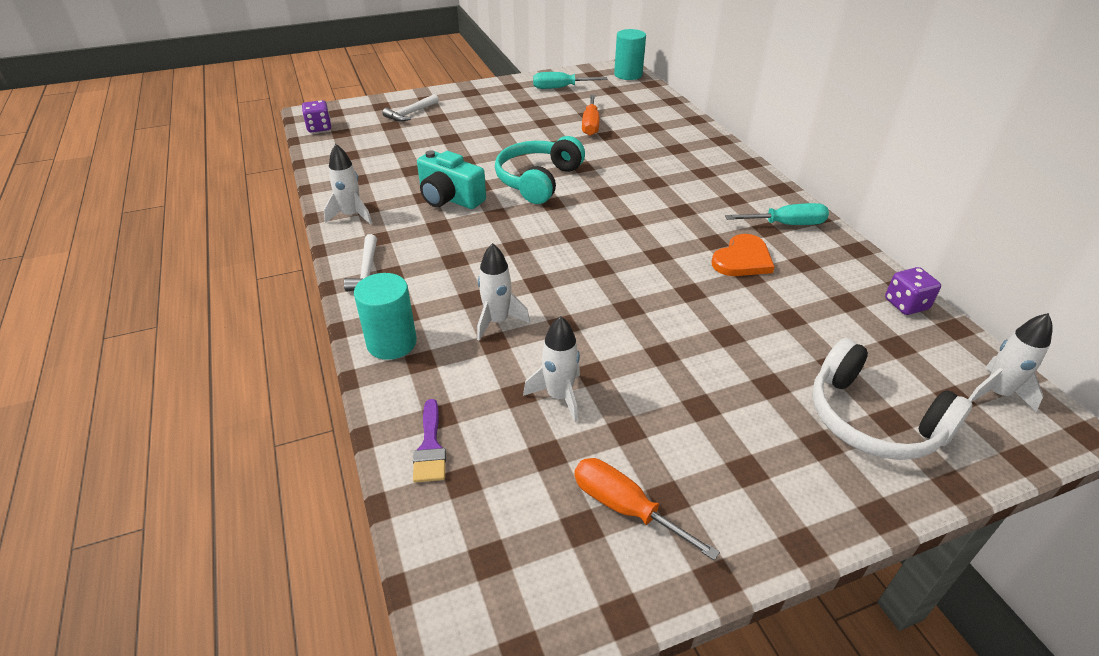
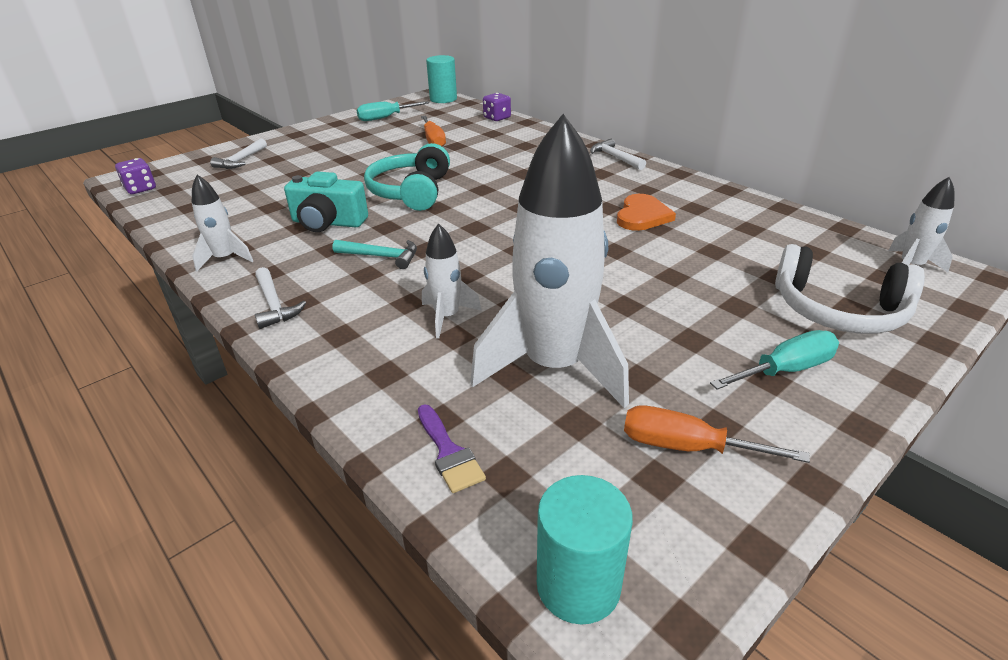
camera: 20 degrees left, 5 degrees down
turquoise cylinder [354,273,417,360] -> turquoise cylinder moved to [537,475,633,625]
white rocket [523,316,580,422] -> white rocket [470,114,629,409], size x2.17
turquoise screwdriver [725,203,829,225] -> turquoise screwdriver moved to [710,330,839,390]
purple dice [885,267,941,315] -> purple dice moved to [483,93,511,121]
none -> turquoise hammer [332,240,417,269]
none -> white hammer [590,139,646,170]

